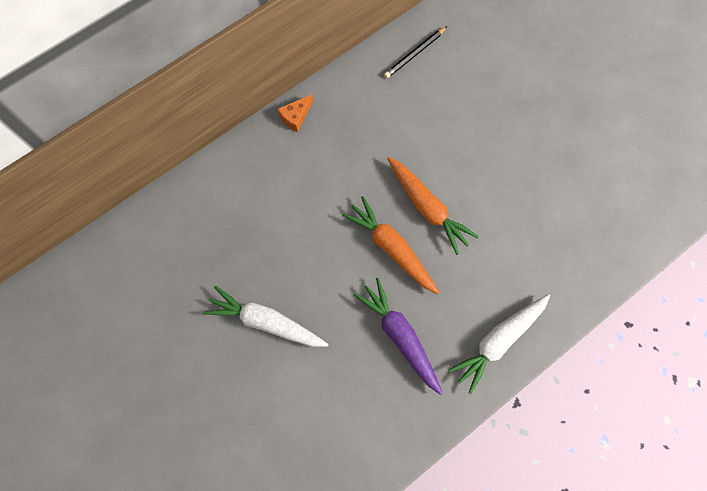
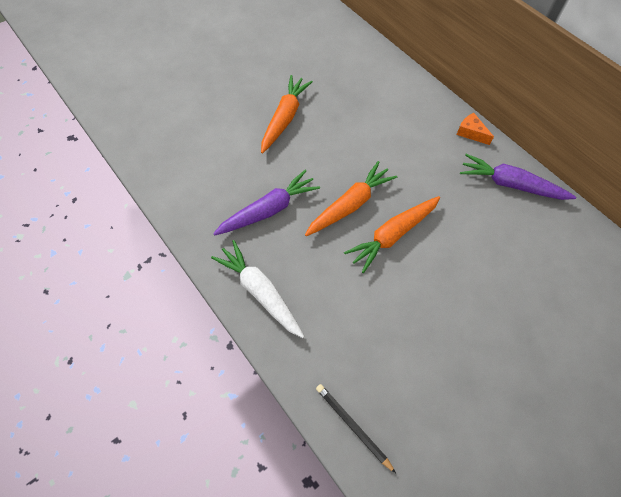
camera: 90 degrees right, 10 degrees down
white carrot [203,286,328,347] -> orange carrot [261,75,313,154]
black pencil [384,26,447,78] -> black pencil moved to [316,384,396,473]
none -> purple carrot [460,154,577,200]

